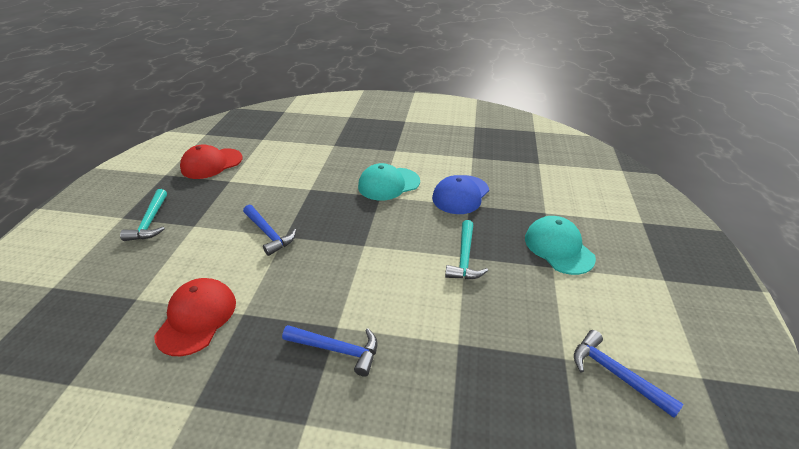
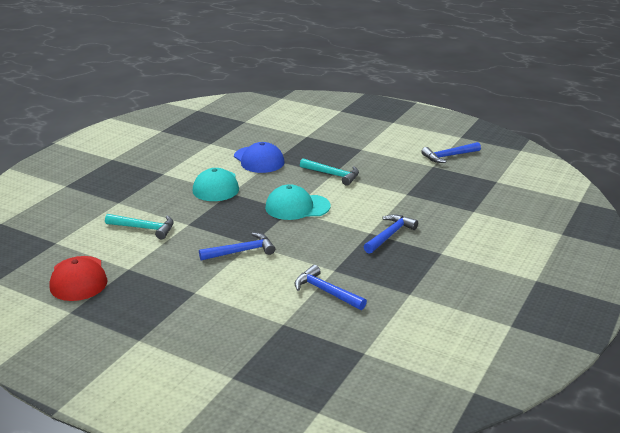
camera: 70 degrees left, 10 degrees down
turquoise hammer [120,189,167,241] -> turquoise hammer moved to [105,214,174,239]
red cap [154,278,236,356] -> blue hammer [295,265,367,310]
turquoise cap [525,216,596,275] -> turquoise cap moved to [265,184,331,220]

